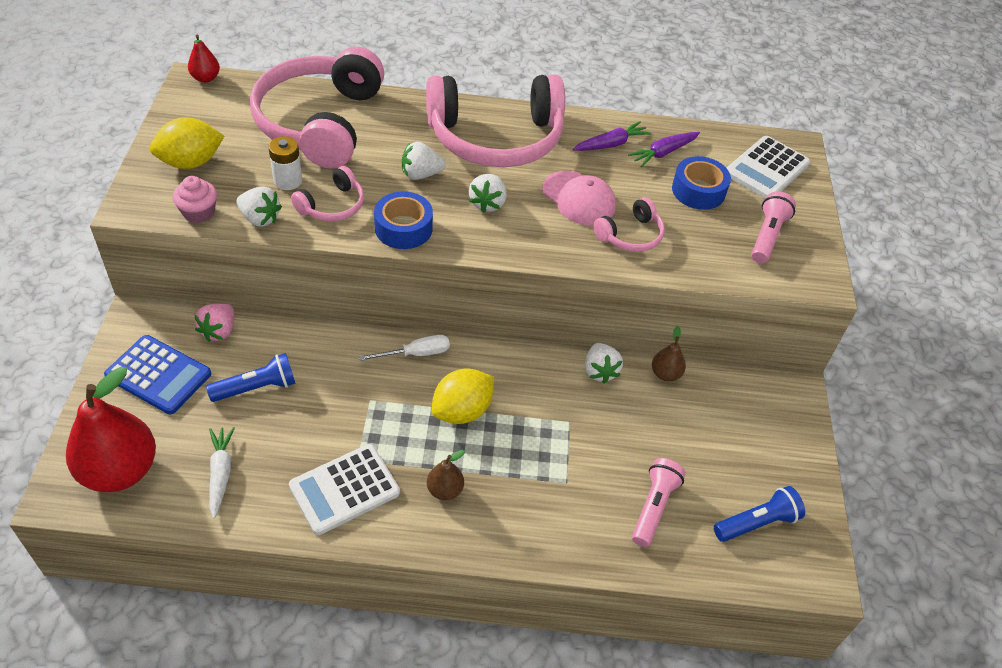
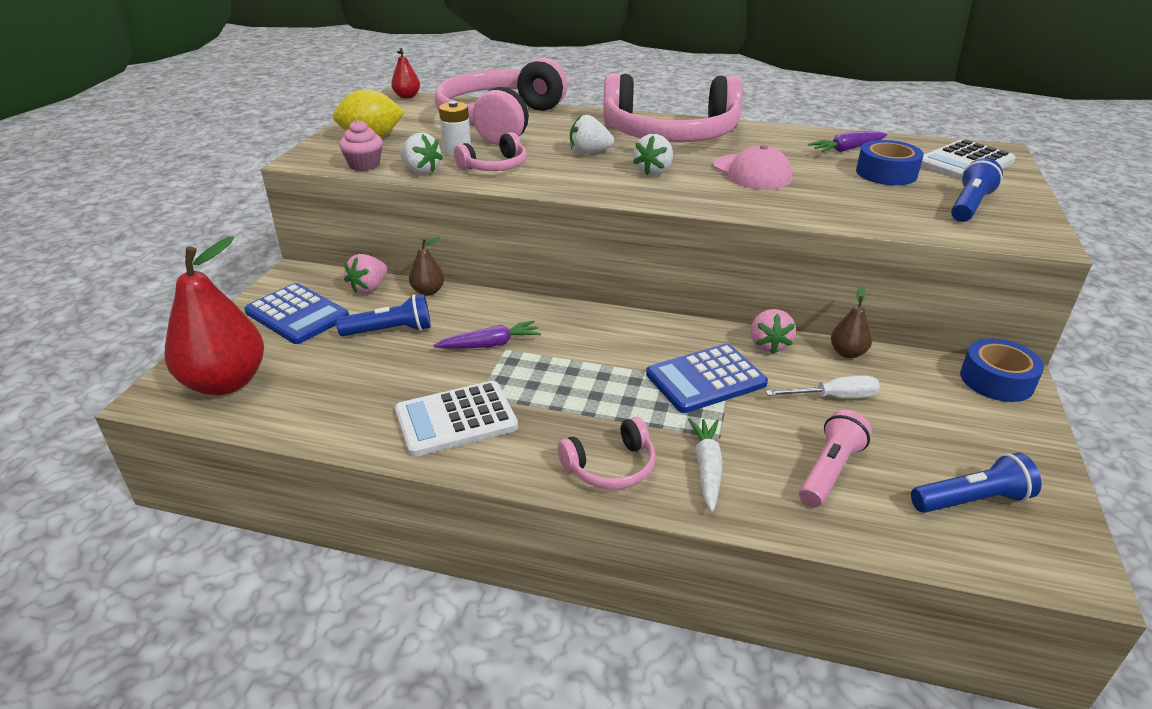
camera: 15 degrees right, 15 degrees down
white carrot [209,427,235,519] -> white carrot moved to [688,418,723,512]
white screwdriver [359,335,450,361] -> white screwdriver moved to [766,375,880,398]
blue tape [374,191,433,249] -> blue tape moved to [960,339,1044,402]
brown pear [427,450,465,500] -> brown pear moved to [409,237,444,296]
yellow lemon [431,368,494,424] -> none
purple carrot [573,121,651,151] -> purple carrot moved to [433,321,541,348]
white strawberry [585,343,623,384] -> pink strawberry [750,309,796,354]
pink headphones [593,197,665,252] -> pink headphones moved to [558,417,656,490]
pink flashlight [751,191,796,264] -> blue flashlight [951,158,1003,222]
none -> blue calculator [646,343,768,413]

